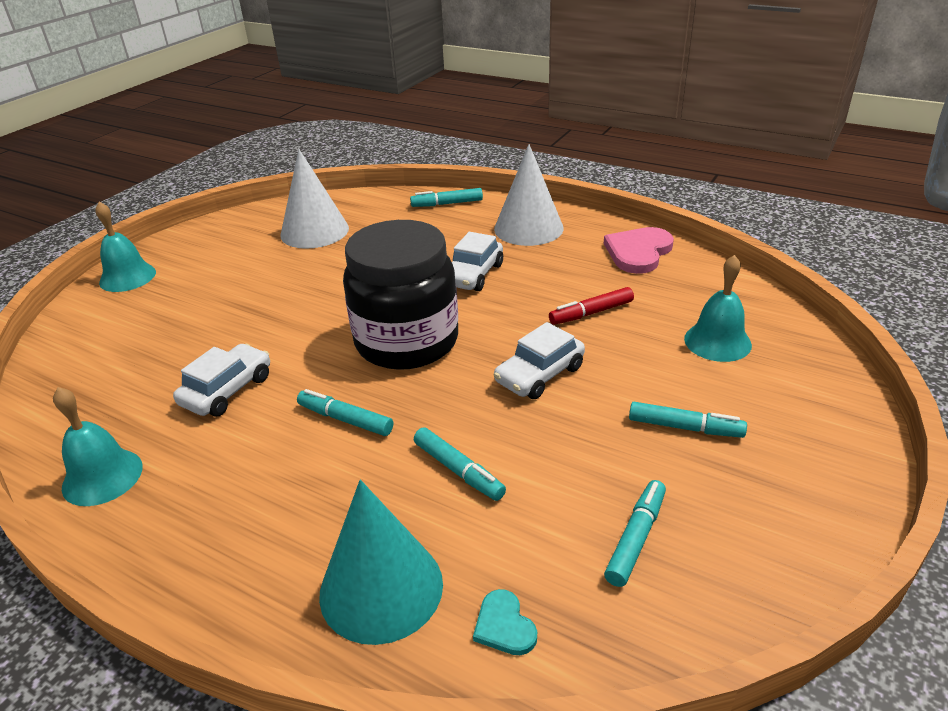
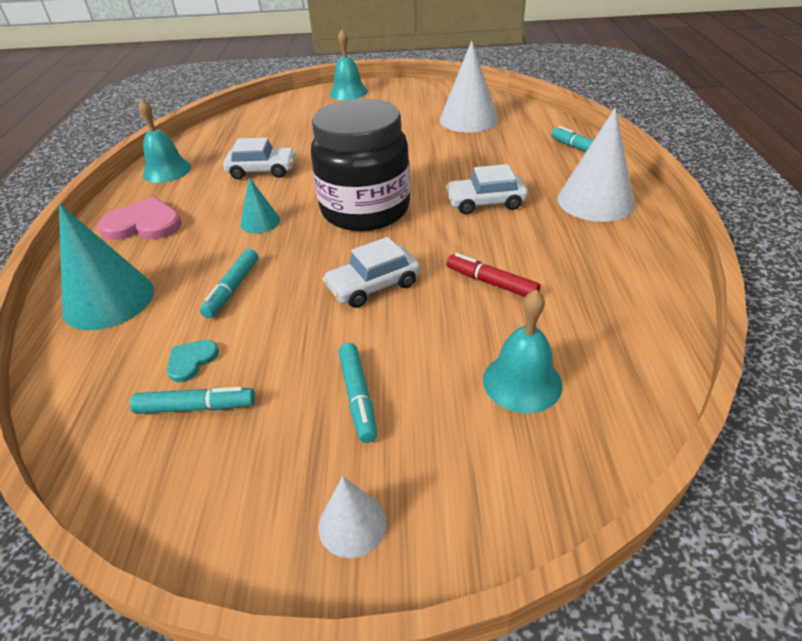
camera: 60 degrees right, 5 degrees up
turquoise marker [297,389,393,436] -> turquoise cone [241,177,280,233]
turquoise heart [473,589,537,655] -> turquoise heart moved to [167,340,219,382]
white car [494,322,585,399] -> white car turned 45 degrees counterclockwise [323,237,420,308]
pink heart [604,227,674,274] -> pink heart moved to [98,197,182,240]
none -> white cone [318,476,387,558]

